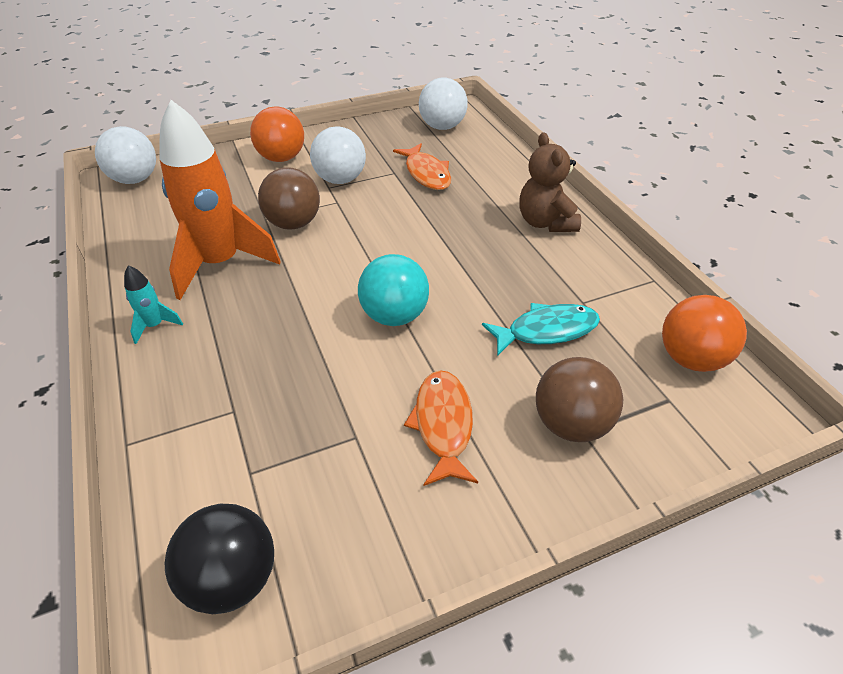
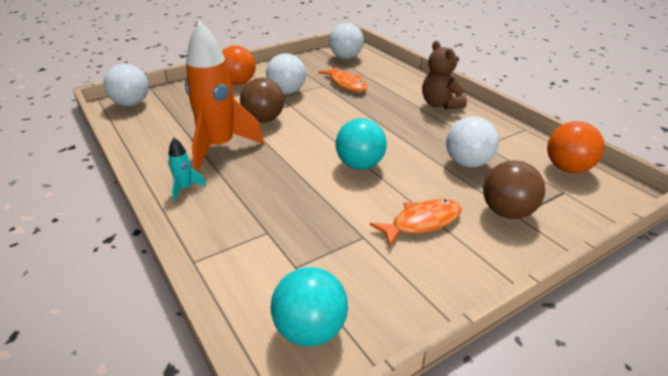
camera: 10 degrees left, 10 degrees down
black ball [165,504,274,614] -> turquoise ball [271,267,348,347]
orange fish [404,370,478,486] -> orange fish turned 75 degrees clockwise [370,199,462,247]
turquoise fish [482,303,600,356] -> white ball [446,116,499,168]

